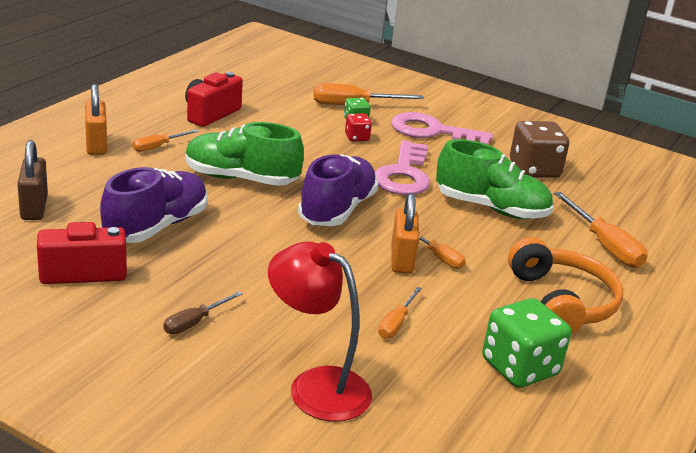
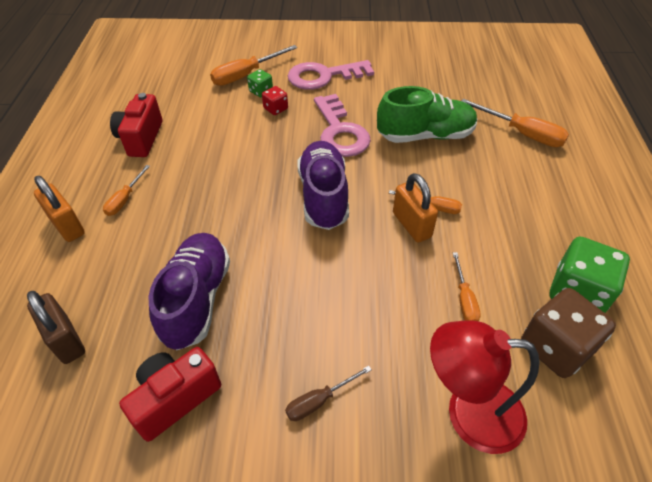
camera: 25 degrees left, 20 degrees up
brown screwdriver [163,291,243,334] -> brown screwdriver turned 45 degrees clockwise [285,365,372,421]
green shoe [185,122,304,186] -> none
orange headphones [508,237,623,334] -> none
brown dice [510,121,569,178] -> brown dice moved to [521,288,616,378]

